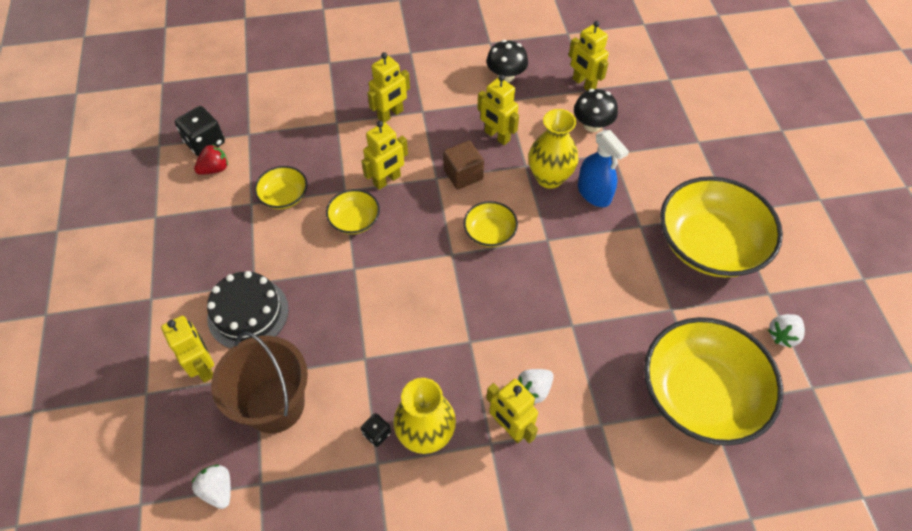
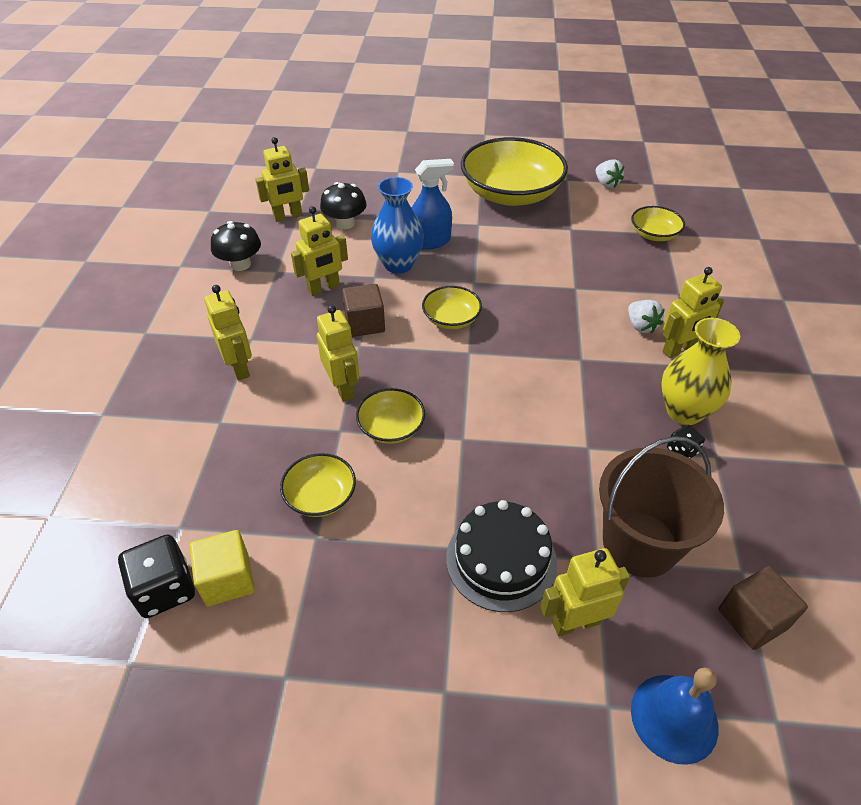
camera: 75 degrees left, 10 degrees down
white strawberry [191,465,231,509] -> brown cube [718,566,808,650]
red strawberry [194,144,228,175] -> yellow cube [189,530,255,606]
yellow vase [528,109,578,189] -> blue vase [371,177,424,274]
yellow bowl [644,317,783,445] -> yellow bowl [631,206,685,241], size x0.47
none -> blue bell [631,668,718,765]

